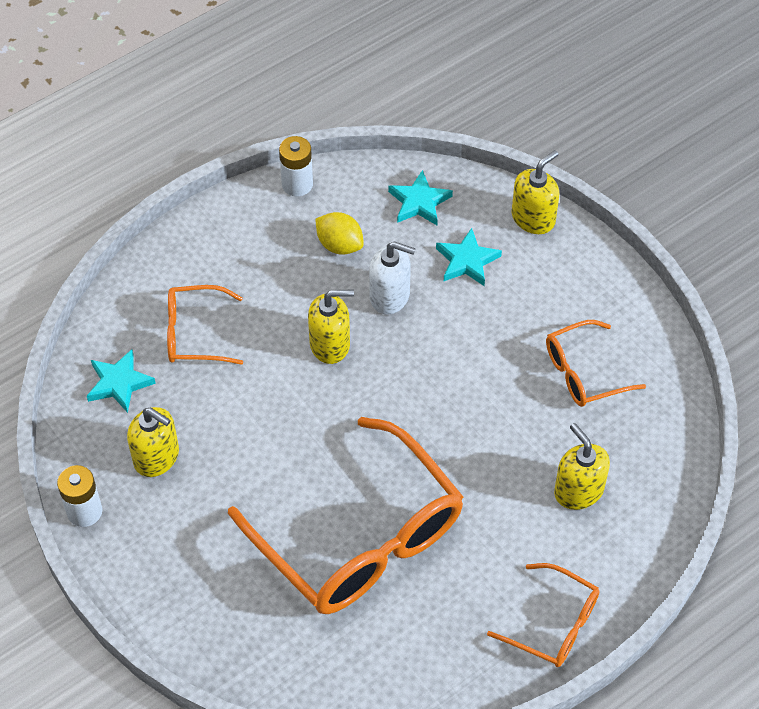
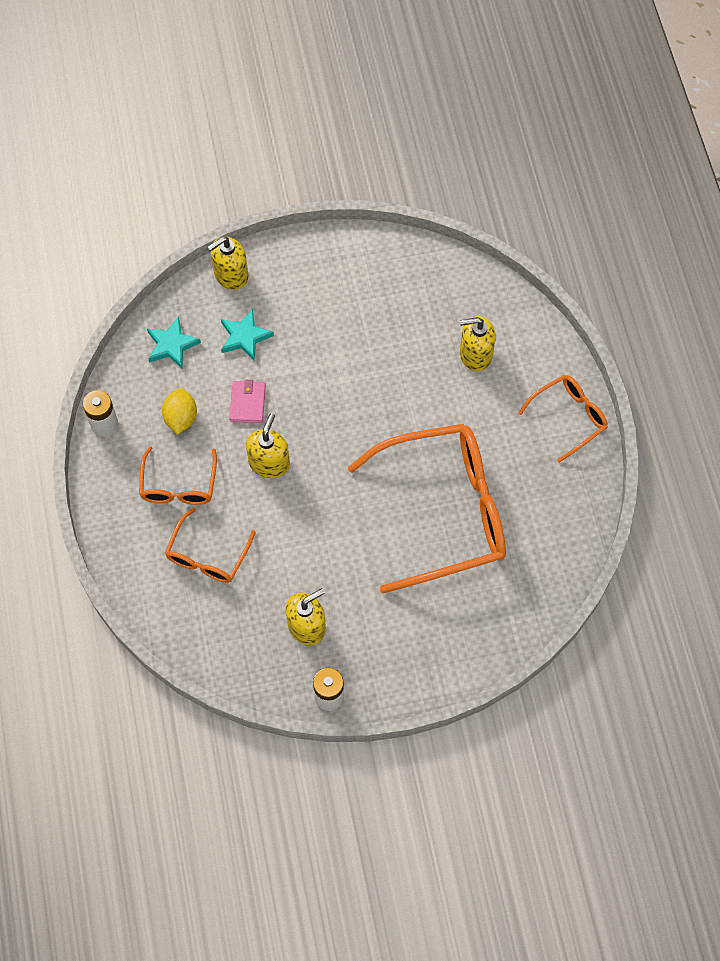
camera: 65 degrees left, 10 degrees up
turquoise star [87,349,156,413] -> none
yellow lemon [315,212,364,255] -> yellow lemon turned 60 degrees counterclockwise [162,388,197,435]
white soap dispenser [369,241,416,315] -> pink wallet [229,380,266,423]
yellow soap dispenser [512,150,559,234] -> yellow soap dispenser turned 105 degrees counterclockwise [207,237,248,290]
orange glasses [546,320,646,407] -> orange glasses moved to [139,446,217,505]

